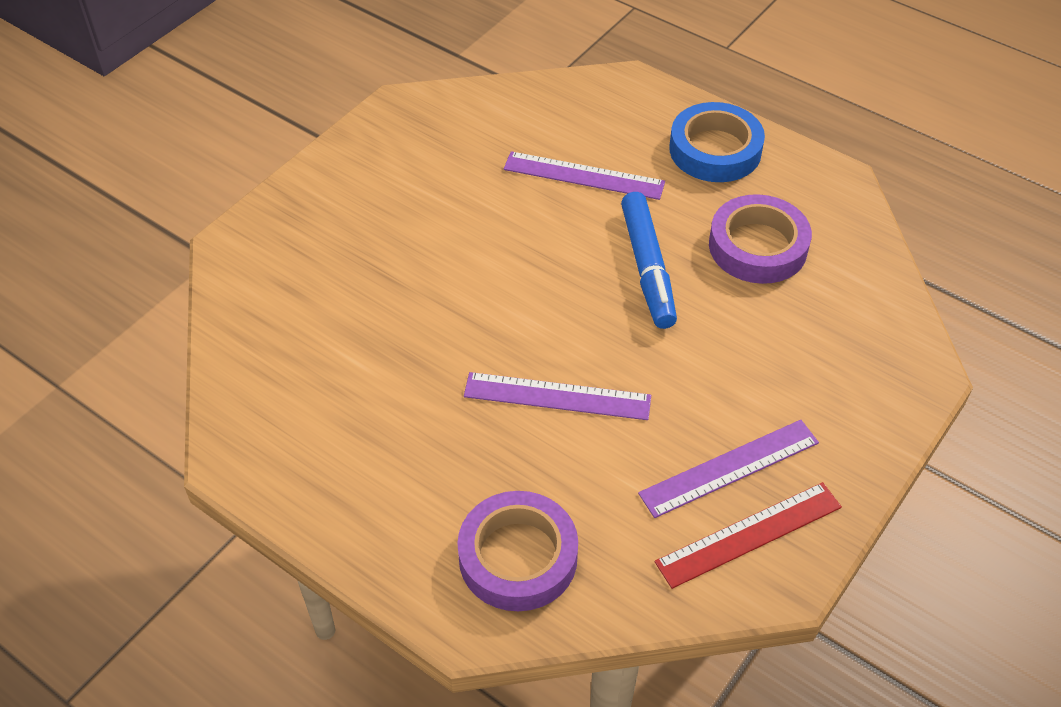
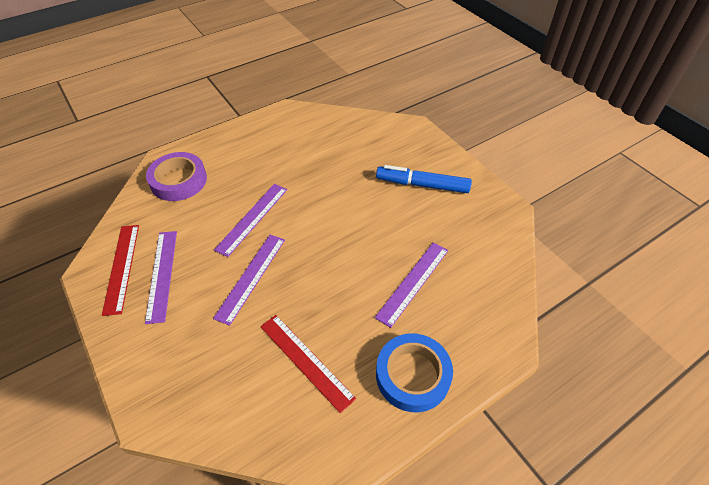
camera: 110 degrees right, 0 degrees up
blue marker [621,192,677,329] -> blue marker moved to [376,165,472,193]
purple tape [709,194,812,284] -> red ruler [260,315,356,413]
none -> purple ruler [213,235,285,326]

